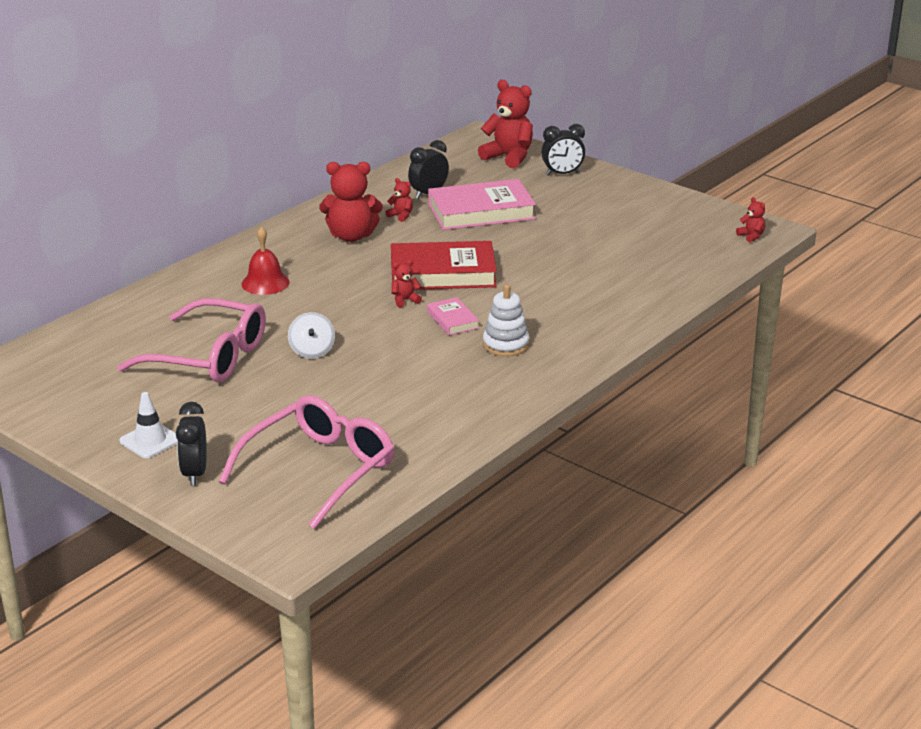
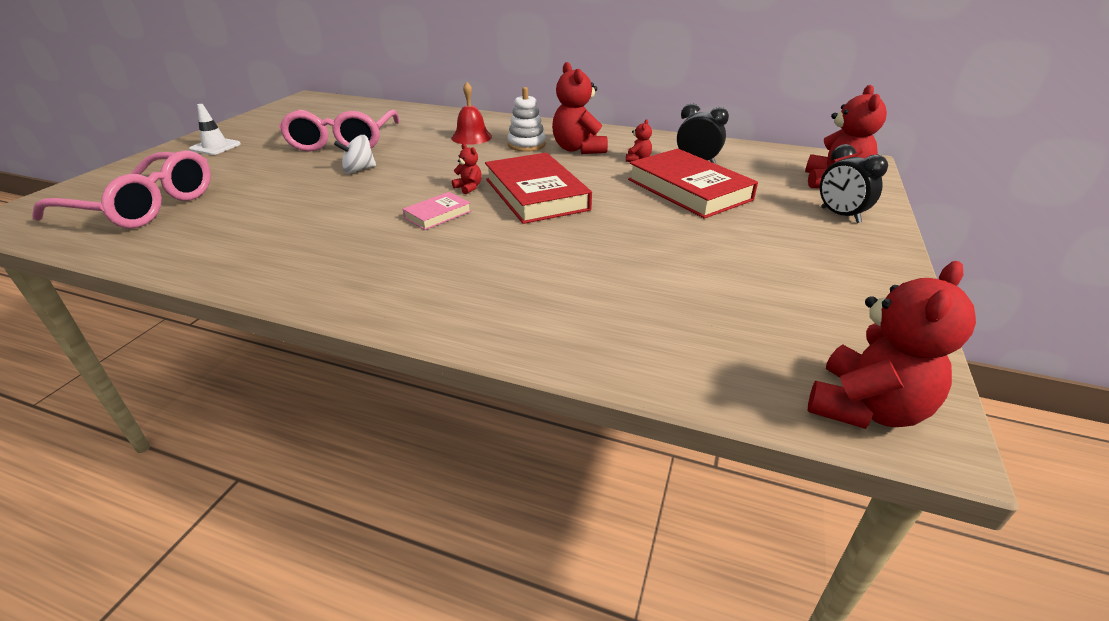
camera: 70 degrees right, 5 degrees up
black clock [176,402,207,486] -> none
pink book [428,179,536,230] -> red book [628,149,758,219]
white stacking toy [483,284,530,357] -> white stacking toy moved to [507,87,546,152]
red teddy bear [736,197,765,242] -> red teddy bear [808,261,976,429], size x2.16

